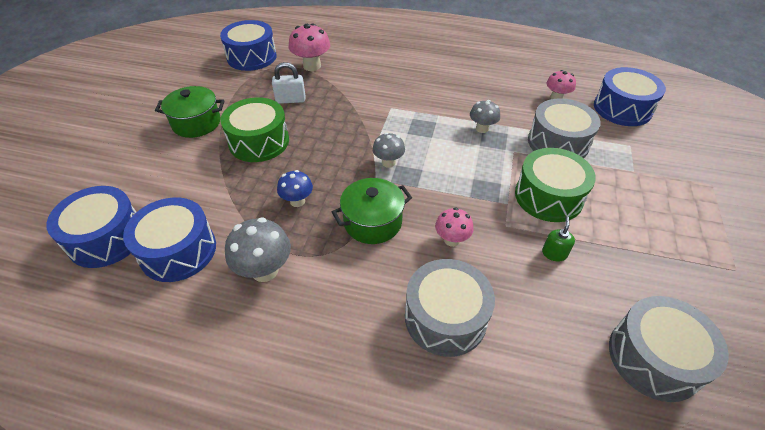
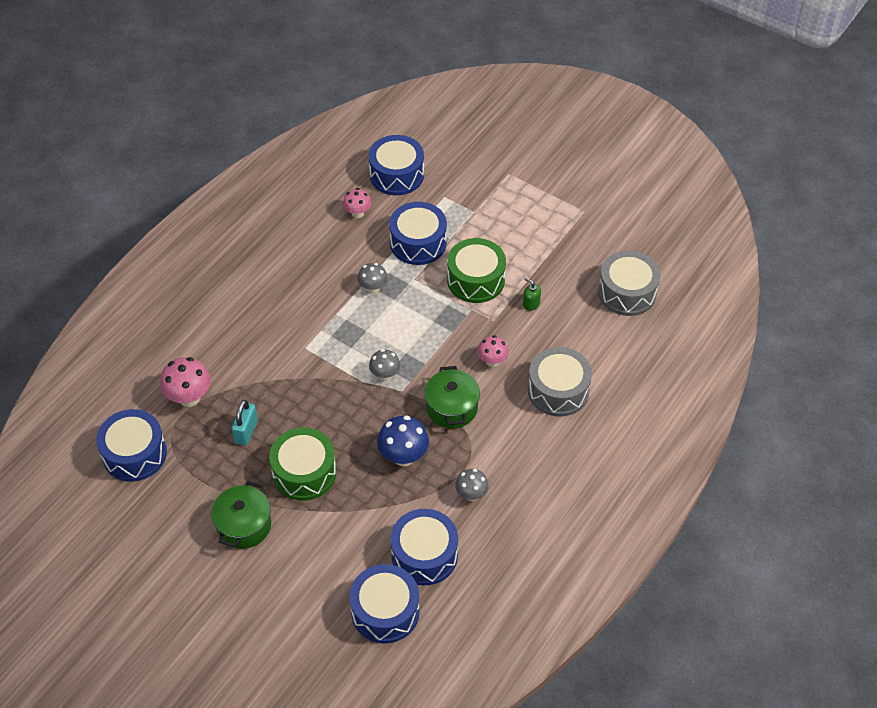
camera: 70 degrees left, 5 degrees up
grey mushroom [225,217,291,282] -> grey mushroom [455,469,489,501], size x0.64
white padlock [272,62,305,104] -> turquoise padlock [232,400,258,445]
blue mushroom [277,170,313,207] -> blue mushroom [377,415,429,466], size x1.57
grey drum [528,98,601,158] -> blue drum [389,202,447,265]

